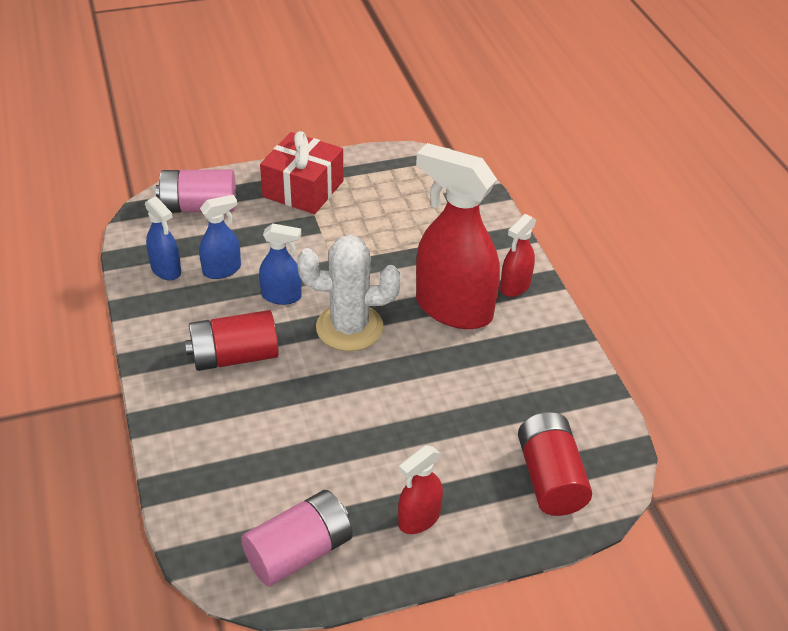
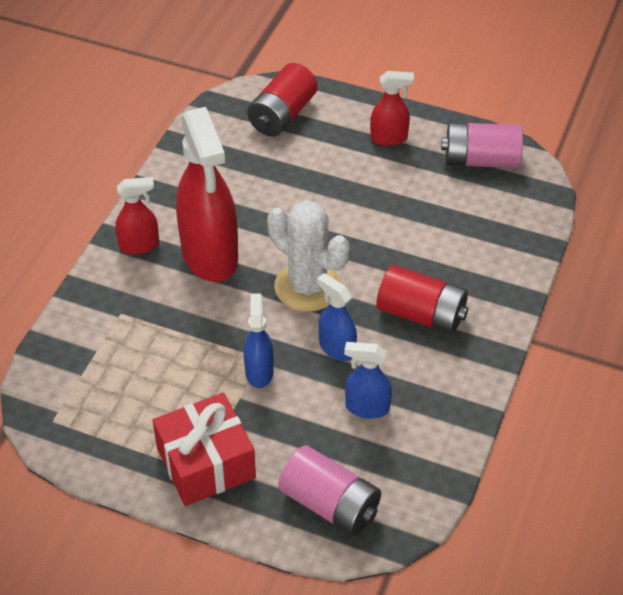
camera: 140 degrees left, 5 degrees up
blue spray bottle [145,196,181,281] -> blue spray bottle moved to [244,293,274,388]

